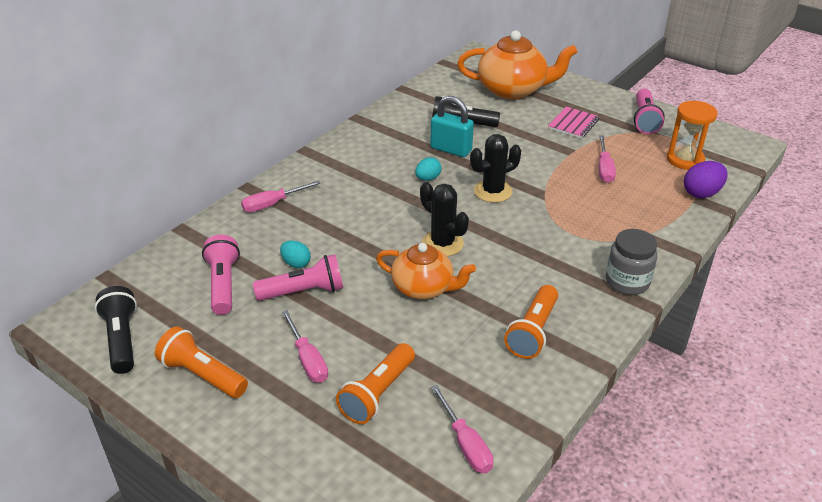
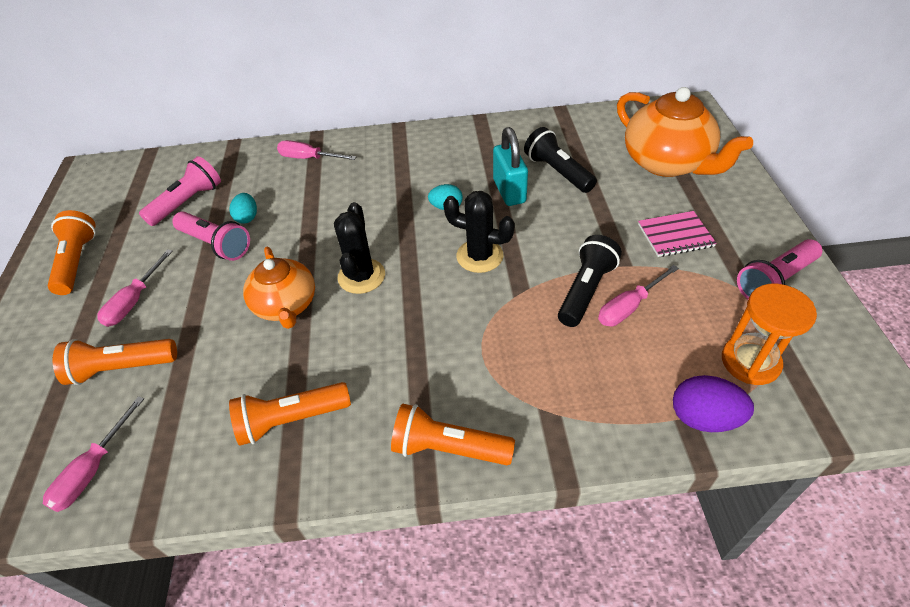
camera: 50 degrees right, 10 degrees up
black flashlight [95,286,137,374] -> black flashlight moved to [558,235,622,327]
grey jar [606,229,658,295] -> orange flashlight [391,404,515,465]

